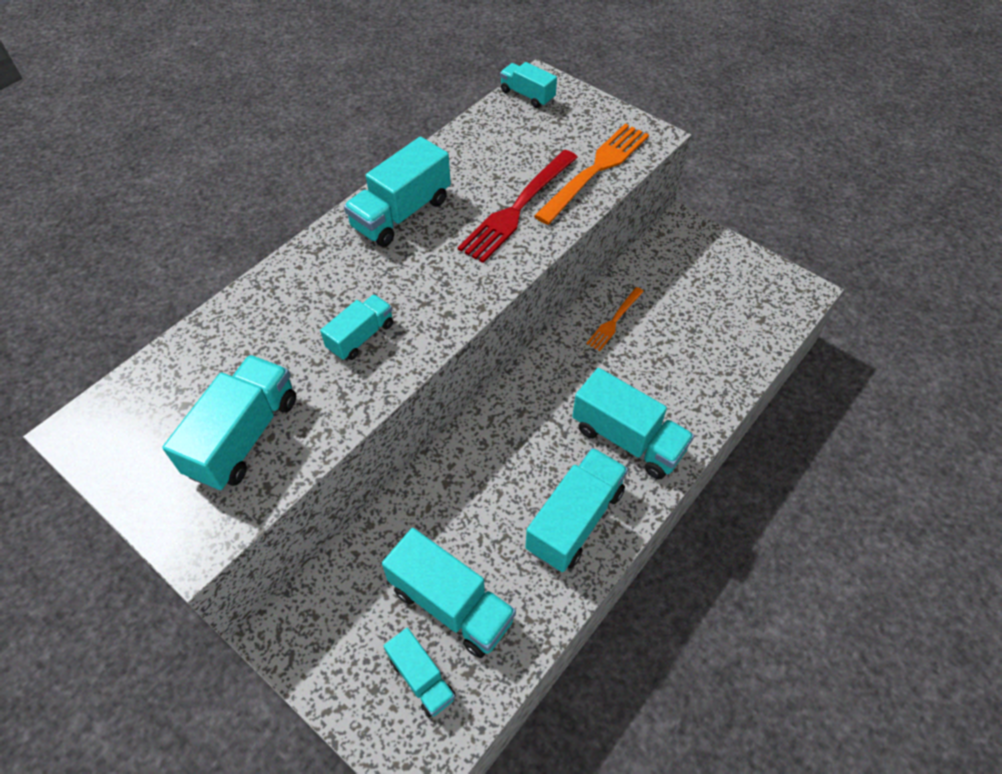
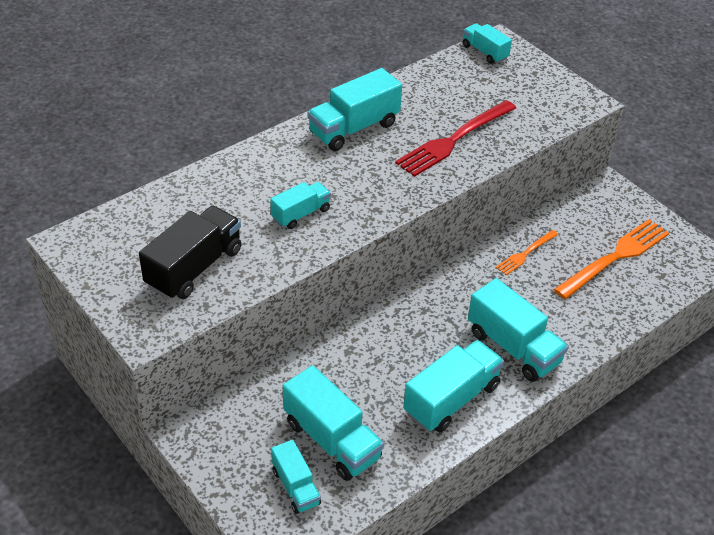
camera: 10 degrees right, 10 degrees down
turquoise truck [162,355,296,491] -> black truck [139,206,241,300]
orange fork [534,124,649,225] -> orange fork moved to [554,219,669,299]

